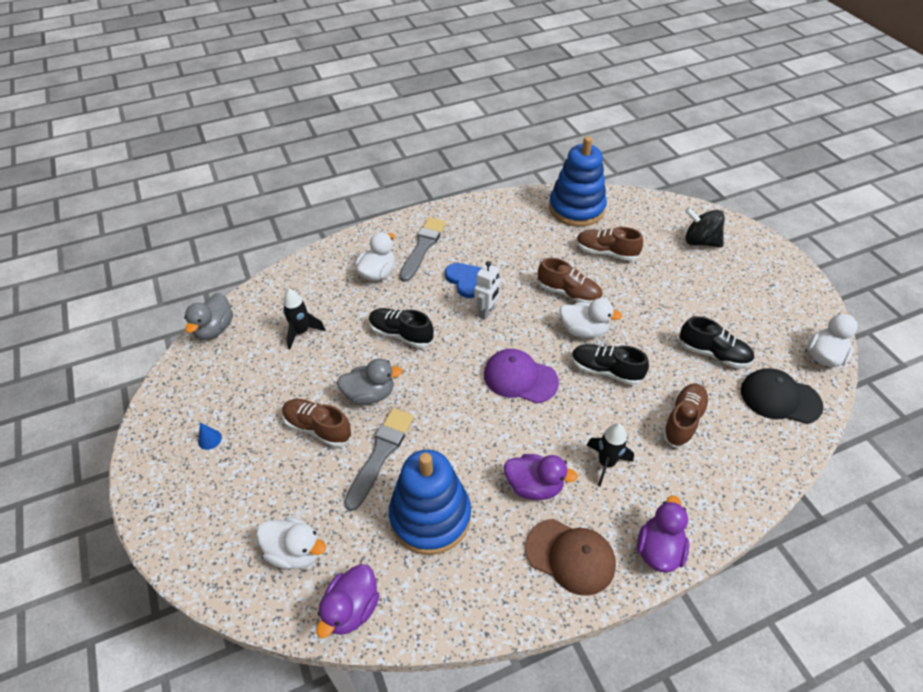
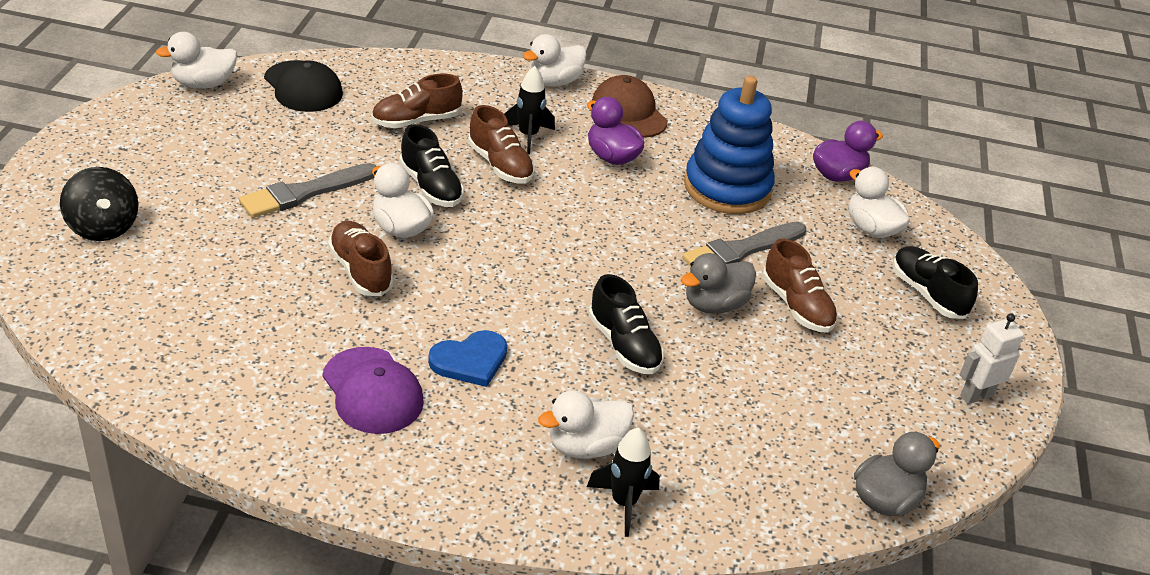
camera: 150 degrees left, 10 degrees down
blue cone [198,423,222,450] -> none
black rocket [283,289,325,349] -> black rocket moved to [587,427,660,537]
grey duck [337,358,403,405] -> grey duck turned 60 degrees counterclockwise [681,253,756,314]
grey brush [399,217,446,282] -> grey brush moved to [239,163,376,218]
blue heart [445,263,482,298] -> blue heart turned 120 degrees counterclockwise [428,330,507,387]
white robot [474,261,501,320] -> white robot moved to [959,313,1024,404]
purple cap [484,349,559,403] -> purple cap moved to [322,347,424,434]
blue stacking toy [549,136,607,227] -> none
brown shoe [576,227,643,261] -> brown shoe moved to [468,105,535,184]
purple duck [637,496,689,573] -> white duck [522,34,586,87]
black shoe [679,316,754,368] -> black shoe moved to [893,246,978,319]

